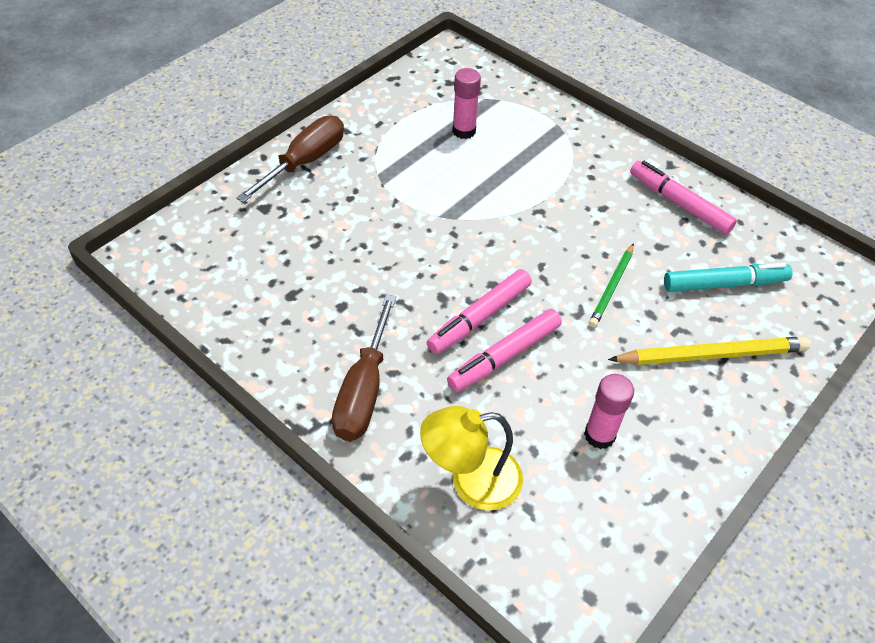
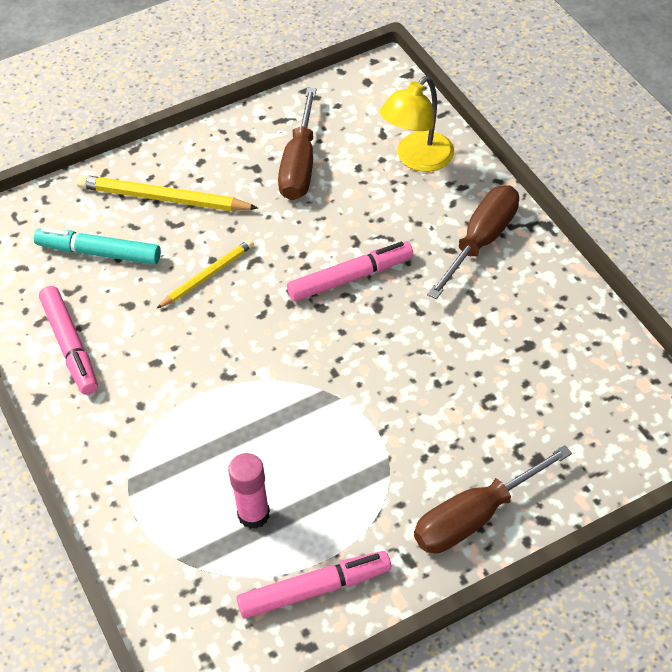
camera: 155 degrees left, 0 degrees up
yellow lamp [420,406,523,510] -> yellow lamp turned 120 degrees clockwise [380,76,454,172]
pink marker [447,309,562,392] -> pink marker moved to [236,551,391,619]
pink glue stick [584,374,634,449] -> brown screwdriver [278,88,317,200]
green pencil [589,243,634,327] -> yellow pencil [156,239,254,309]

